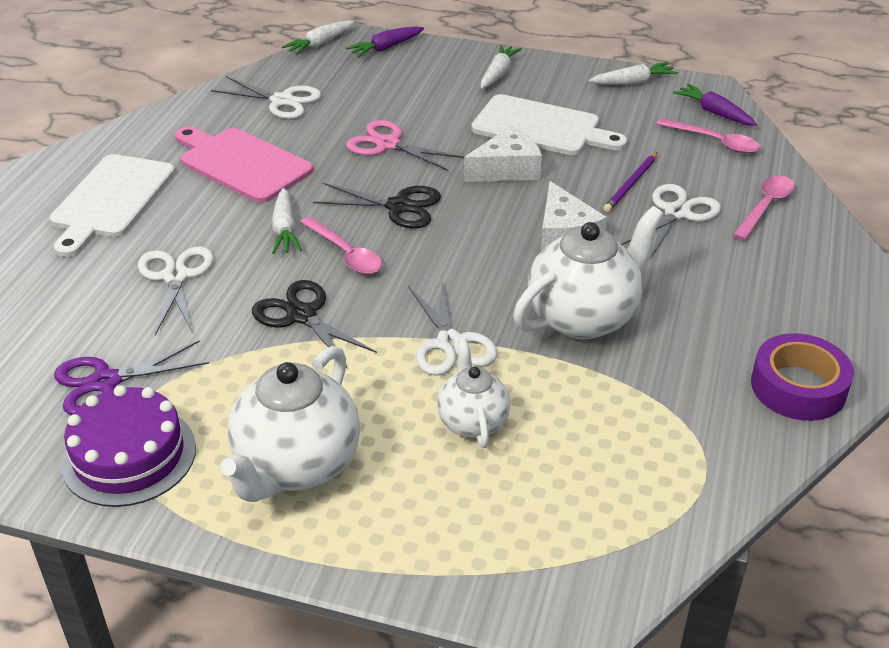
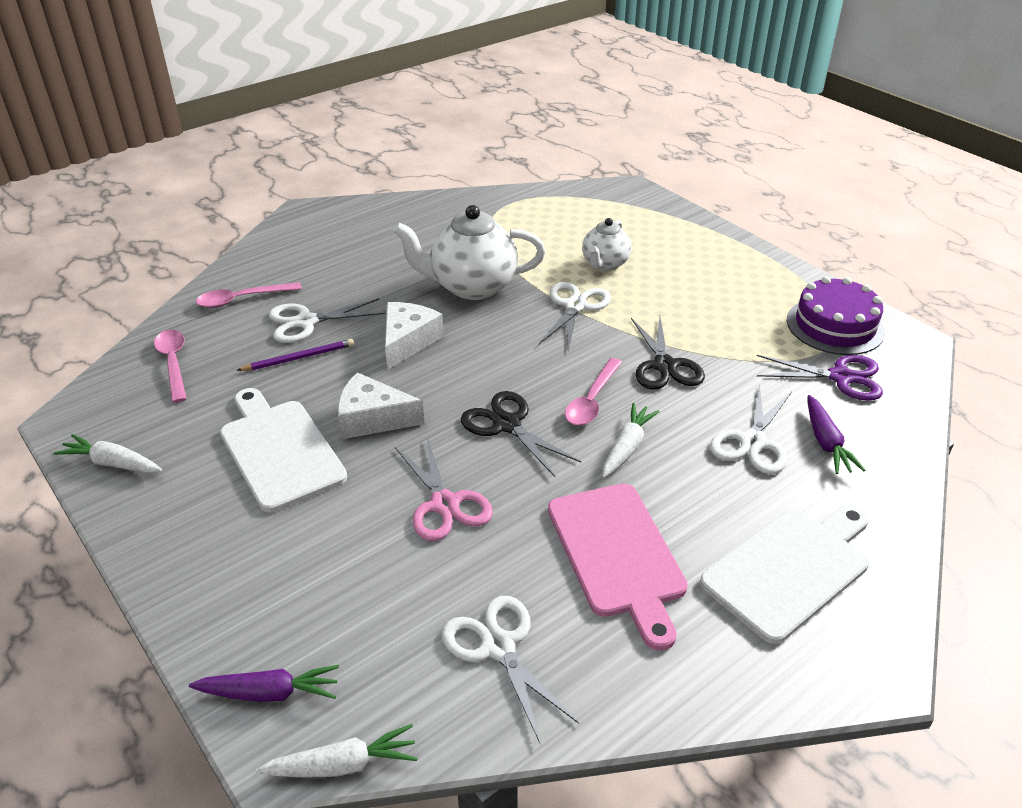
camera: 145 degrees left, 0 degrees up
white teapot [221,346,360,502] -> none
pink spoon [300,216,382,274] -> pink spoon turned 150 degrees counterclockwise [565,358,622,425]
white carrot [481,45,522,89] -> none
purple carrot [673,84,757,126] -> purple carrot moved to [808,395,865,474]
purple tape [751,333,854,421] -> none

